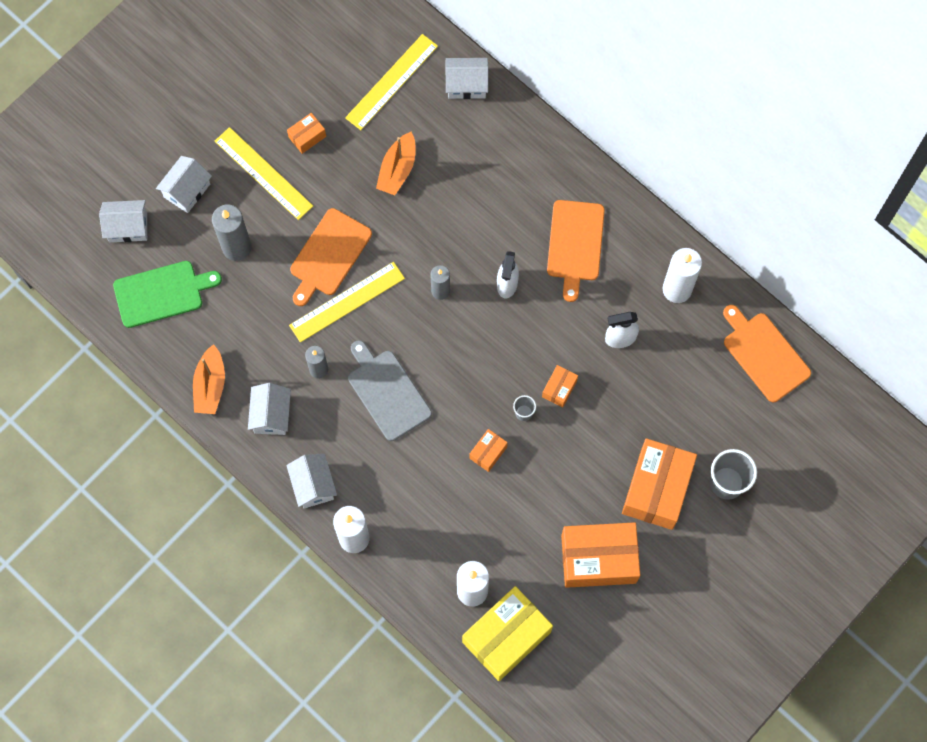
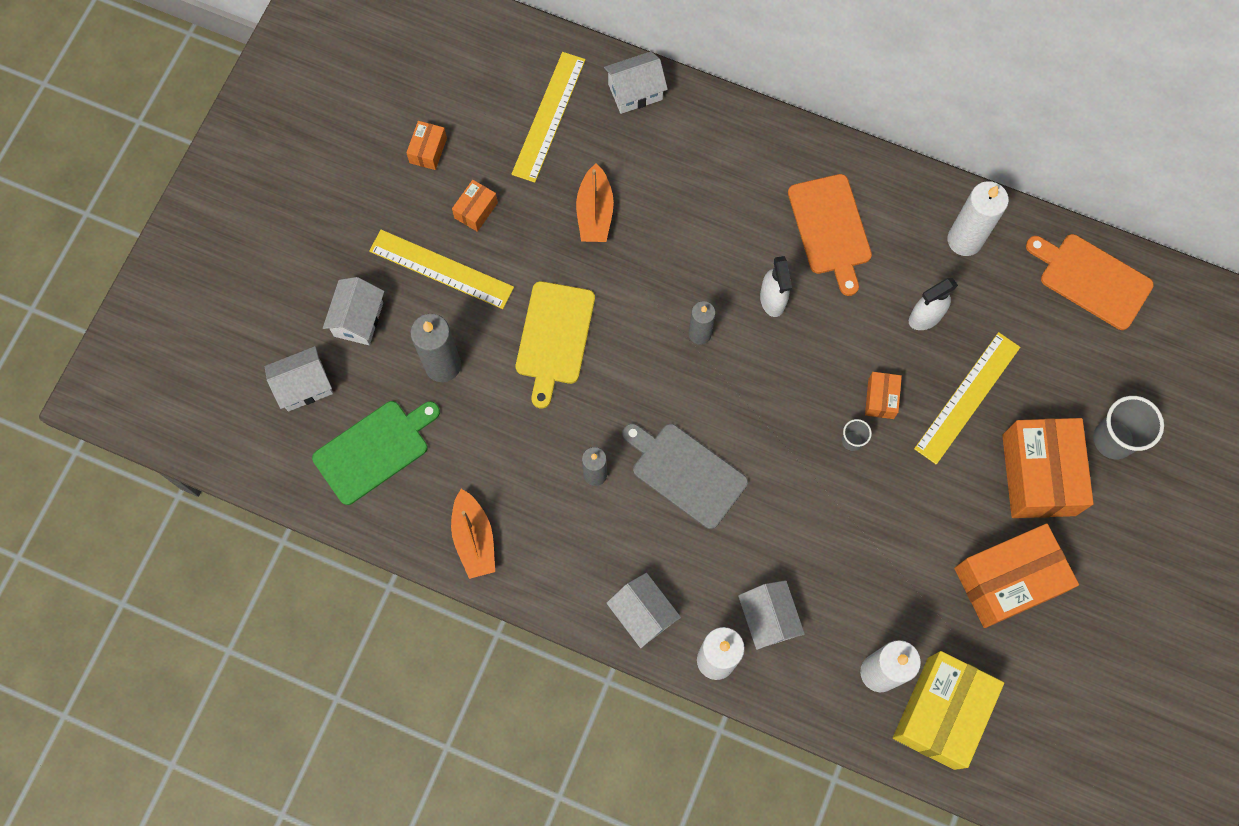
camera: 20 degrees left, 0 degrees up
white house [248,383,291,435] -> white house moved to [738,580,805,650]
yellow ruler [289,262,405,343] -> yellow ruler moved to [914,332,1020,465]
orange cutting board [290,208,372,306] -> yellow cutting board [516,281,595,408]
orange box [469,429,508,472] -> orange box moved to [406,121,447,170]

